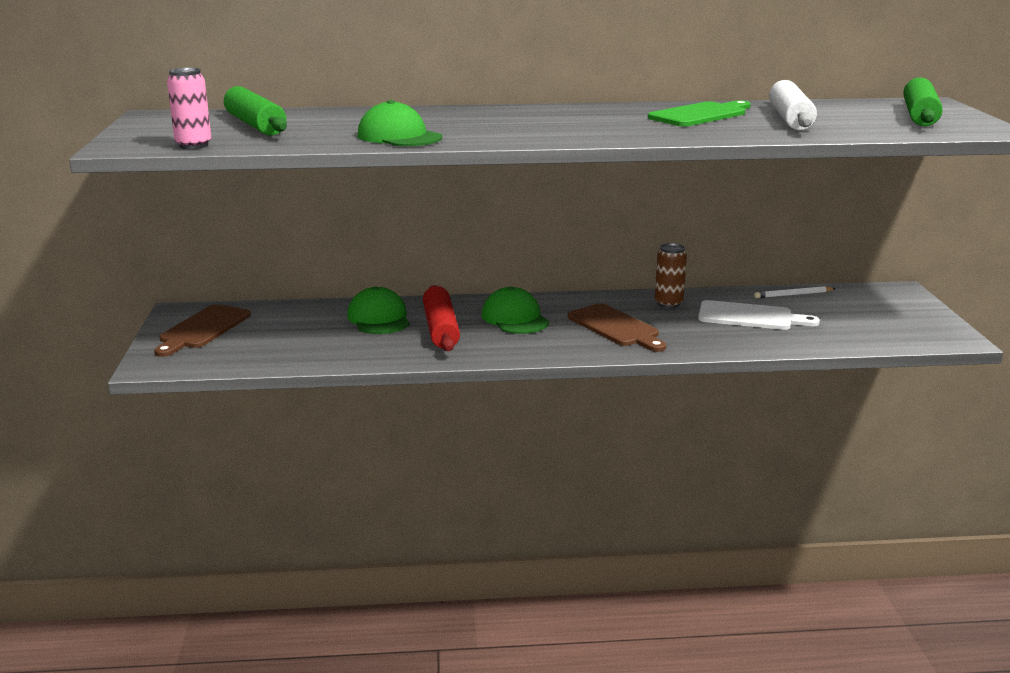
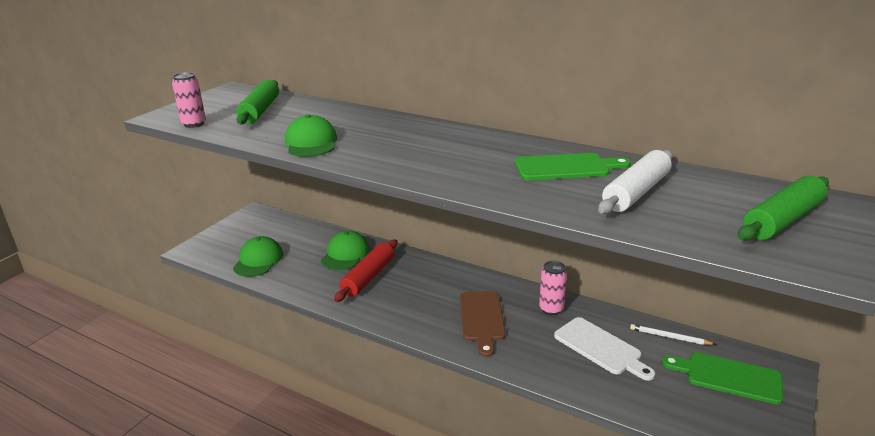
camera: 35 degrees right, 5 degrees up
brown cutting board [154,304,251,357] -> none
green cap [482,287,549,334] -> green cap moved to [233,236,283,277]
brown can [655,243,687,308] -> pink can [539,261,567,315]
none -> green cutting board [662,352,783,405]

